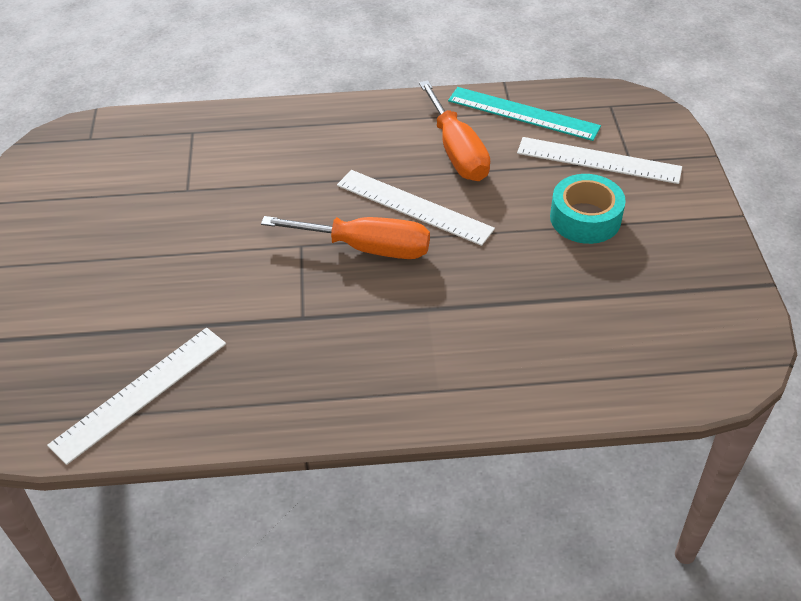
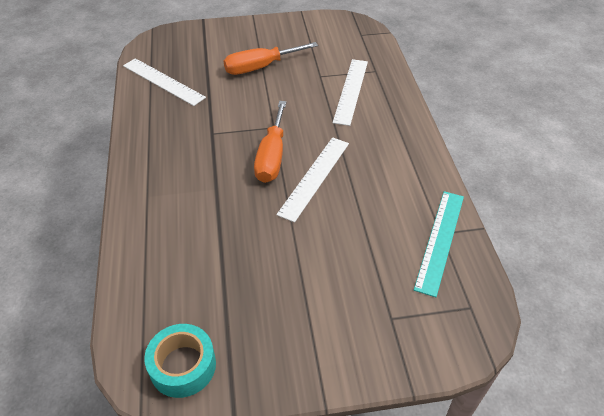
camera: 85 degrees right, 0 degrees up
orange screwdriver [419,80,490,181] -> orange screwdriver moved to [224,42,318,75]
white ruler [517,137,682,184] -> white ruler moved to [333,59,368,126]
turquoise tape [550,174,626,244] -> turquoise tape moved to [144,324,216,398]

